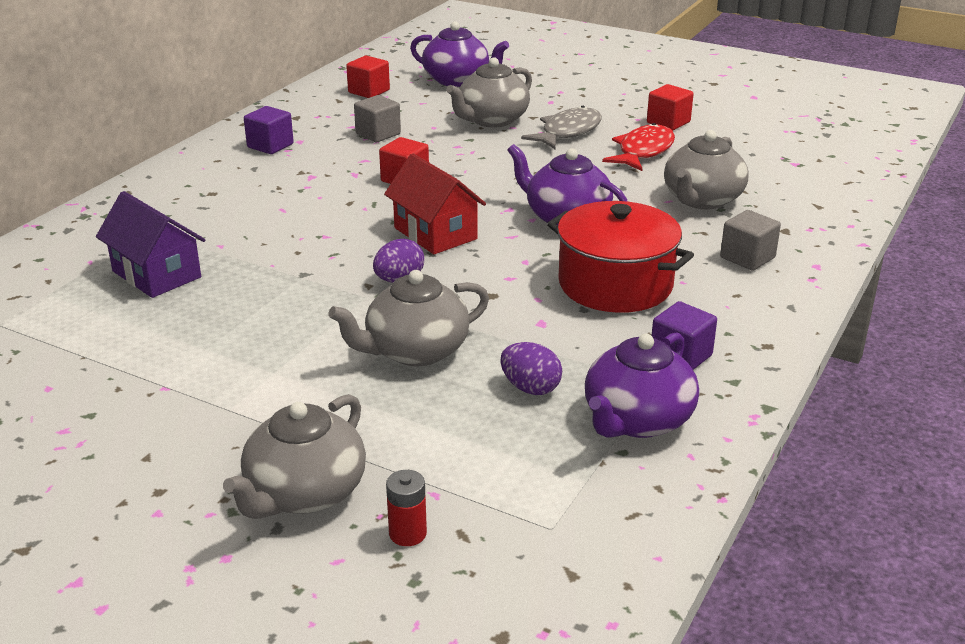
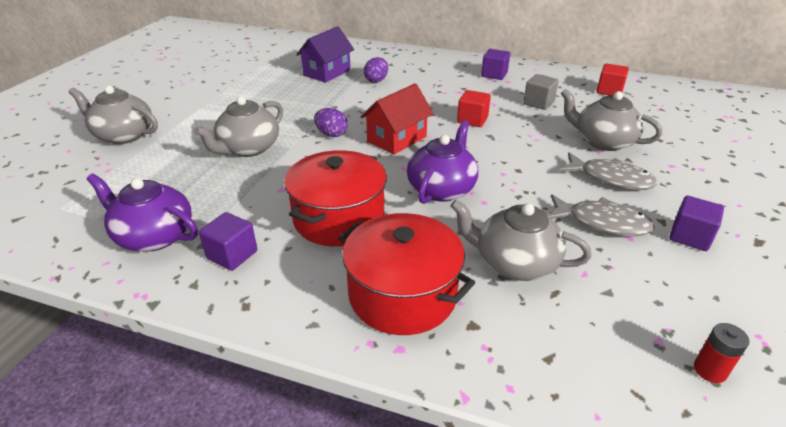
camera: 80 degrees right, 5 degrees up
grey teapot [328,270,489,366] -> grey teapot turned 105 degrees counterclockwise [194,96,283,157]
red battery [386,470,427,546] -> red battery moved to [694,323,750,383]
purple teapot [410,21,509,87] -> none
purple egg [500,342,562,395] -> purple egg moved to [364,57,388,83]
red fish [602,123,675,171] -> grey fish [548,194,655,236]
red cube [647,84,693,130] -> purple cube [669,196,724,251]
grey cube [720,210,781,271] -> red pot [338,213,475,335]

